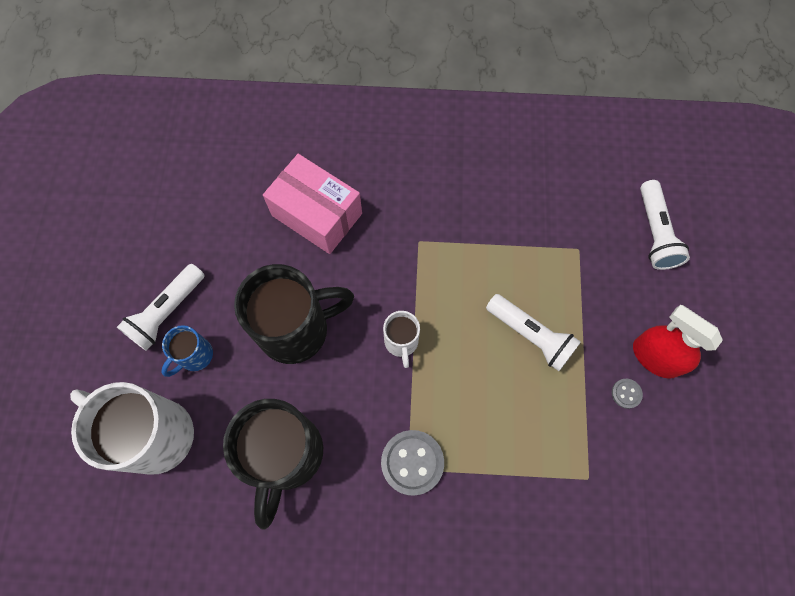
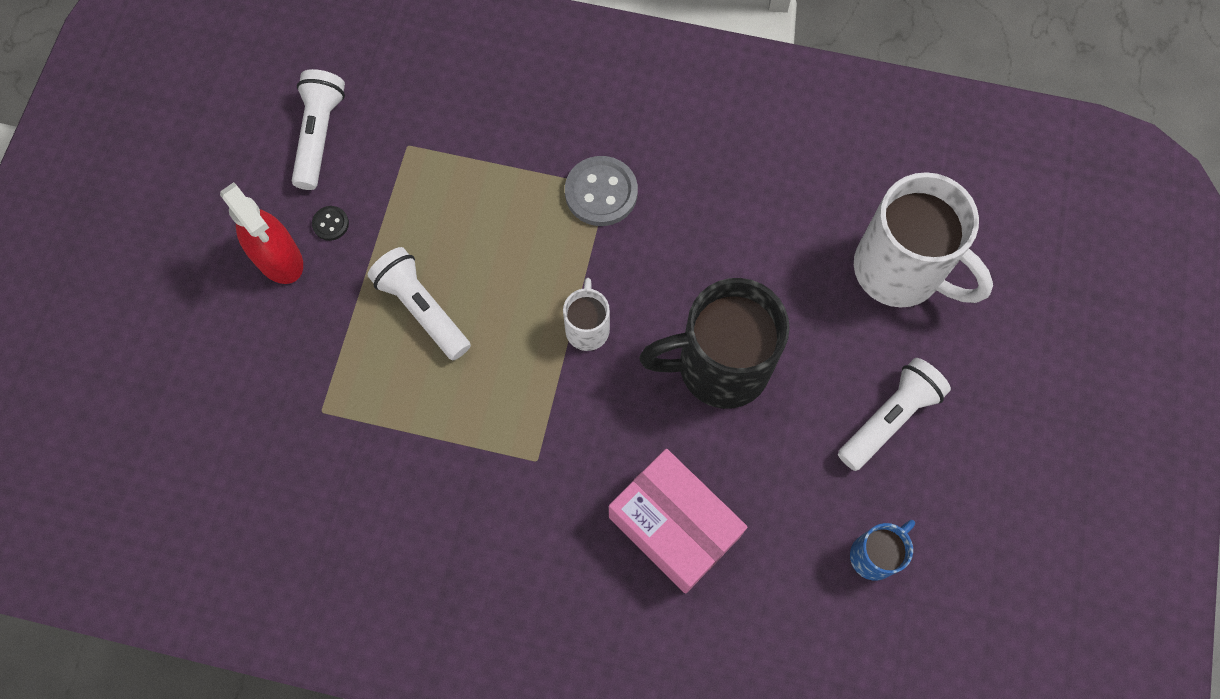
camera: 170 degrees left, 0 degrees up
blue mug [161,325,213,377] -> blue mug moved to [850,520,915,581]
black mug [223,399,323,530] -> none
grey button [612,379,643,409] -> black button [312,206,349,241]
white flashlight [640,180,690,270] -> white flashlight moved to [292,69,345,190]

